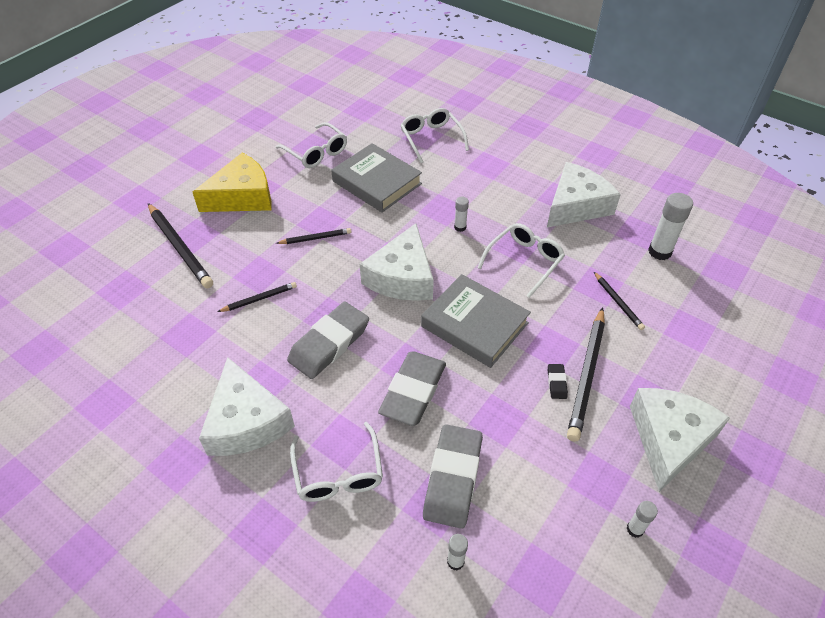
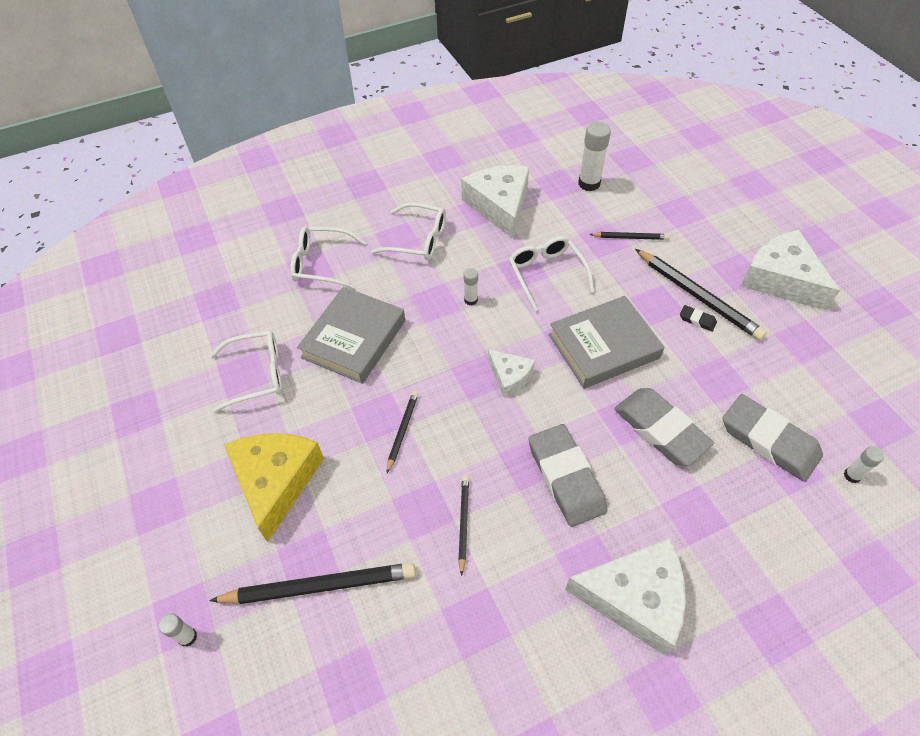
camera: 60 degrees left, 5 degrees up
white glasses [290,422,383,502] -> white glasses moved to [371,202,446,260]
grey book [331,143,422,213] -> grey book turned 45 degrees counterclockwise [297,287,405,384]
white cheese [360,223,434,301] -> white cheese [488,349,535,397], size x0.54
white glue stick [627,501,658,538] -> white glue stick moved to [159,613,197,647]

